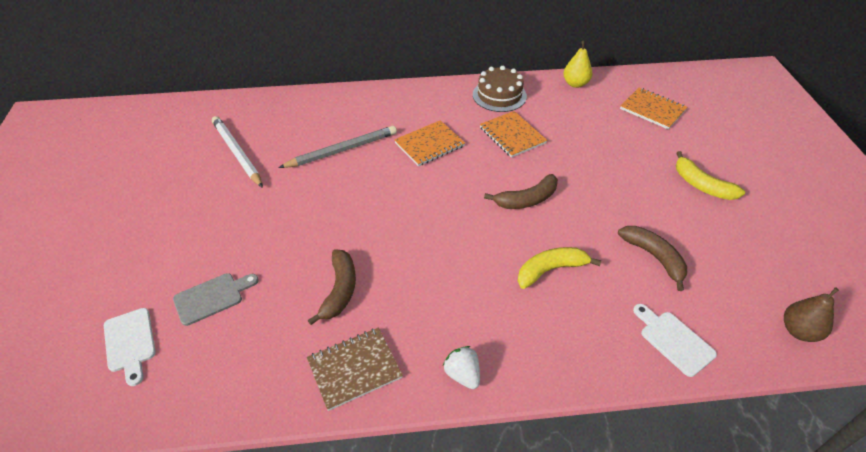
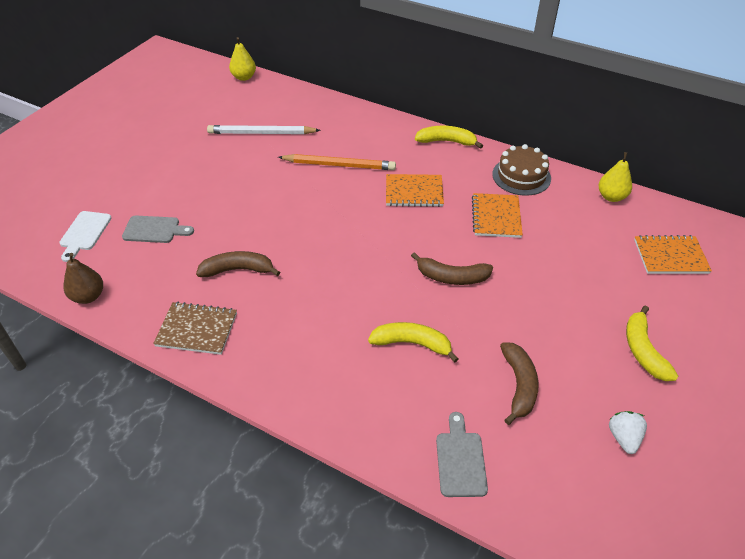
camera: 35 degrees right, 0 degrees up
white pencil [212,116,263,188] -> white pencil turned 90 degrees counterclockwise [207,125,321,134]
grey pencil [278,126,397,168] -> orange pencil [278,154,396,170]
brown banana [308,249,356,325] -> brown banana turned 135 degrees counterclockwise [196,251,280,277]
white strawberry [443,346,480,389] -> white strawberry moved to [609,411,647,454]
orange notebook [620,87,687,129] -> orange notebook turned 75 degrees counterclockwise [634,235,712,274]
white cutting board [633,304,717,377] -> grey cutting board [436,412,488,497]
brown pear [784,287,839,342] -> brown pear moved to [63,253,103,304]
none -> yellow pear [229,37,256,81]
none -> yellow banana [415,126,483,149]

